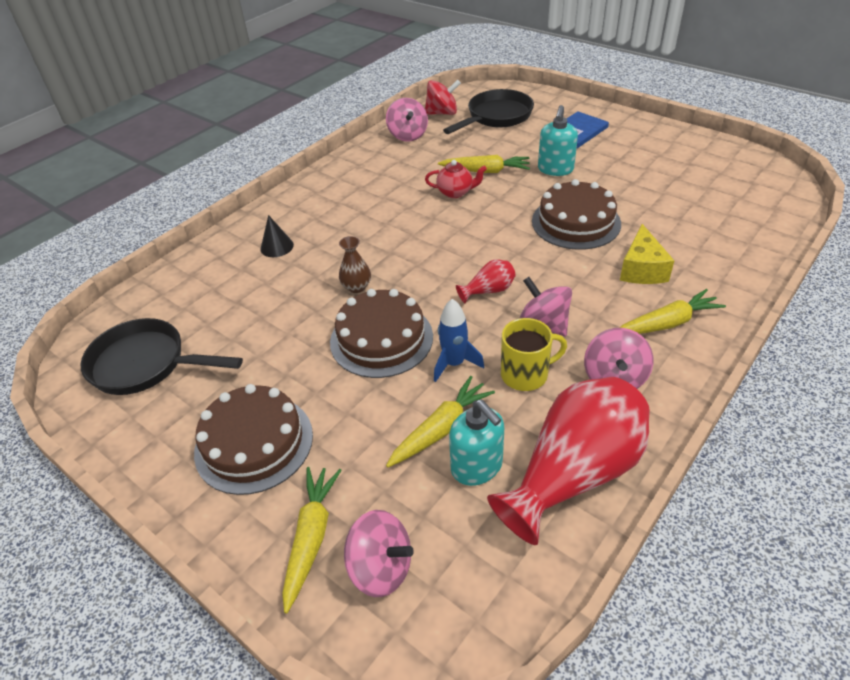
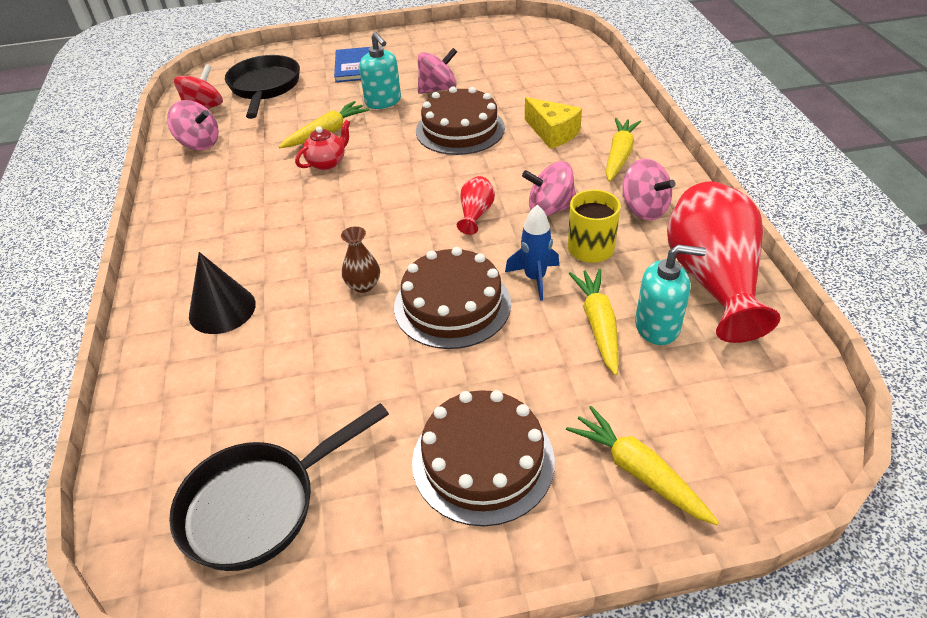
camera: 50 degrees left, 0 degrees up
black cone [260,215,294,257] -> black cone [189,252,256,334], size x1.51
pink spinning top [344,510,414,597] -> pink spinning top moved to [418,48,457,94]

